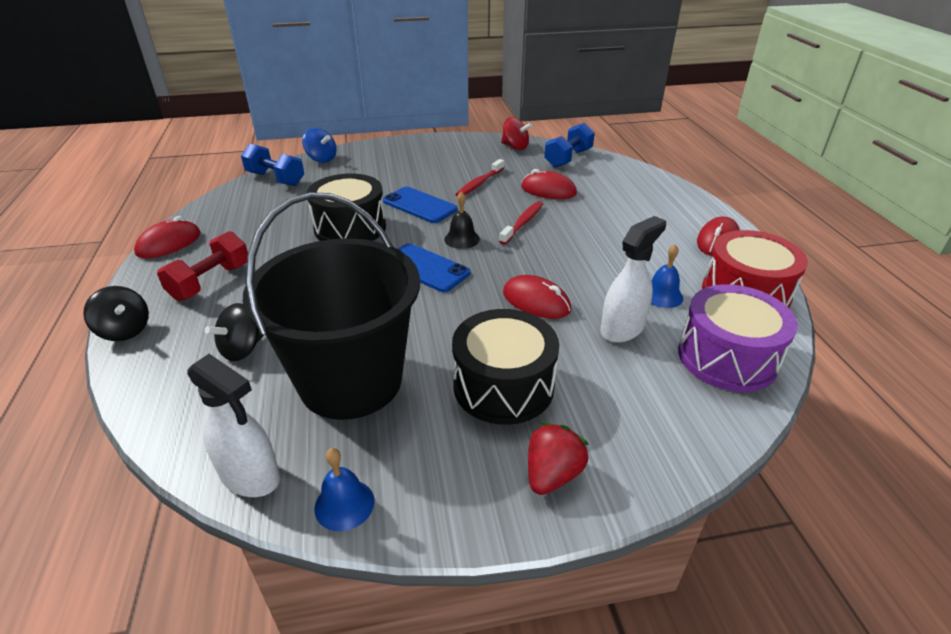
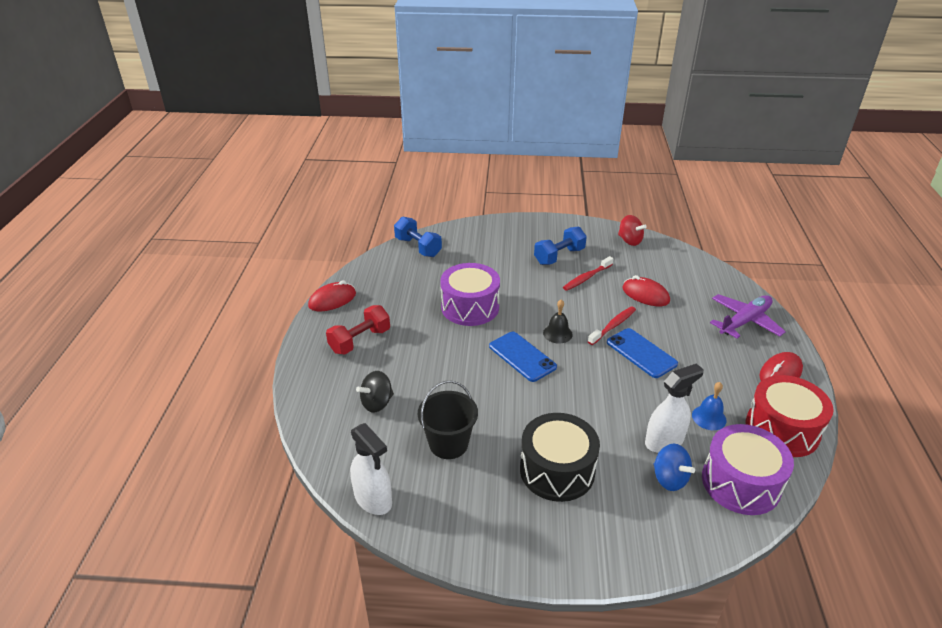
camera: 15 degrees right, 0 degrees up
black spinning top [83,286,149,341] -> none
black bucket [243,192,420,420] -> black bucket [418,381,478,459], size x0.53
blue spinning top [302,128,337,163] -> blue spinning top moved to [653,444,695,491]
black drum [307,173,386,241] -> purple drum [440,263,500,326]
blue bell [315,448,374,531] -> none
blue phone [383,187,458,223] -> blue phone moved to [607,328,678,378]
red mouse [503,275,571,319] -> none
red strawberry [528,422,589,495] -> none
blue dumbbell [544,123,595,167] -> blue dumbbell moved to [534,227,587,265]
none -> purple plane [710,294,786,338]

